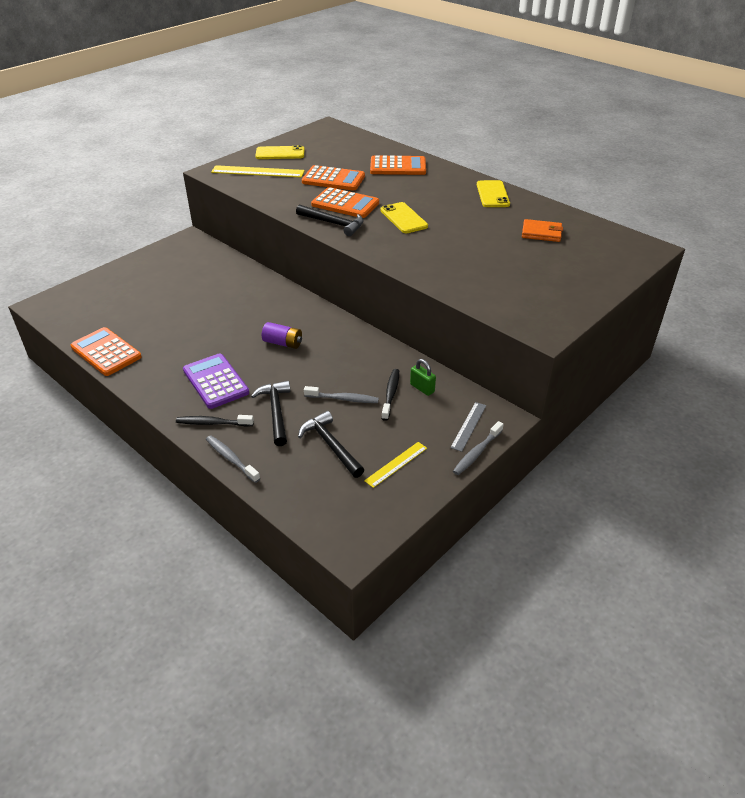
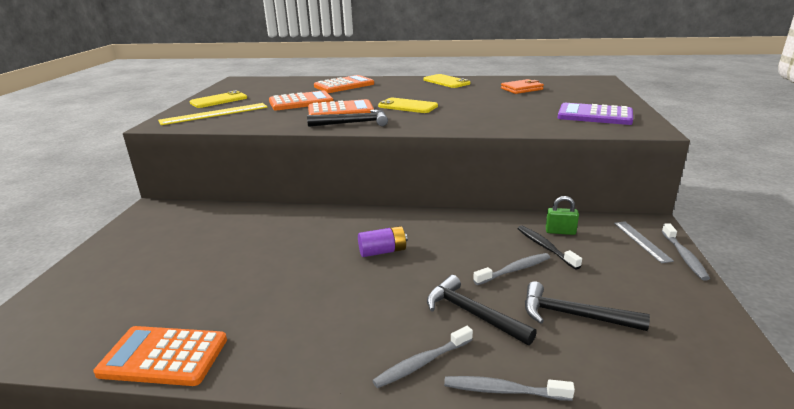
camera: 35 degrees left, 15 degrees down
black toothbrush [176,415,254,427] -> grey toothbrush [372,326,473,388]
purple calculator [183,353,249,409] -> purple calculator moved to [558,103,633,125]
yellow ruler [364,442,427,488] -> none

